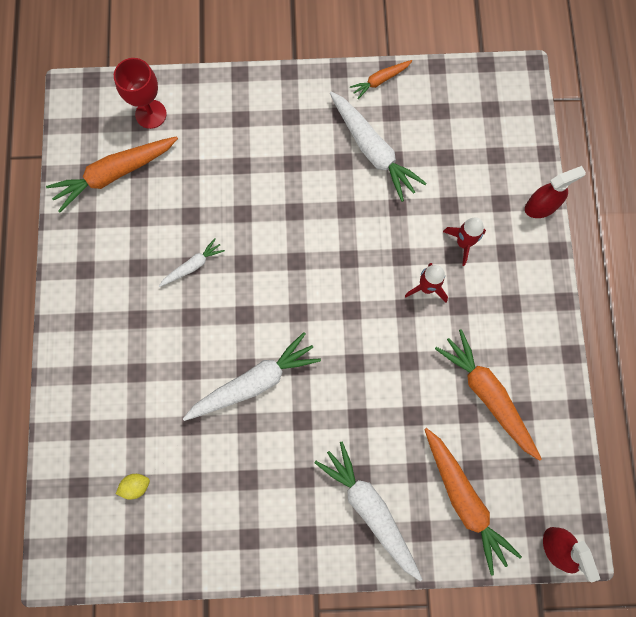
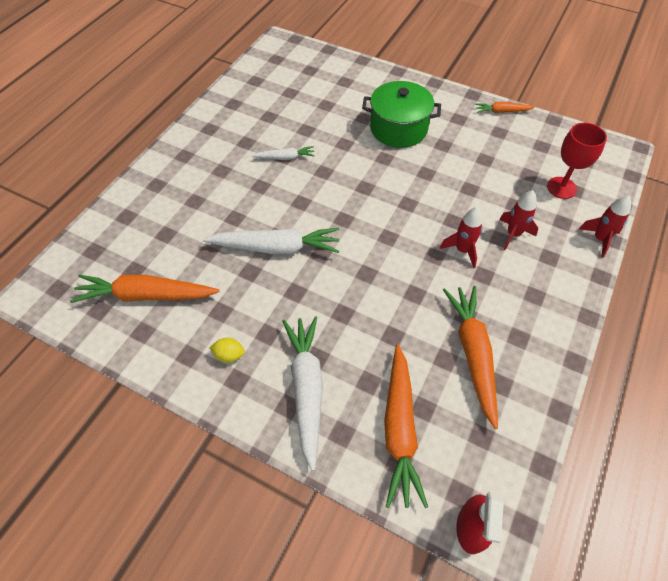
camera: 30 degrees right, 20 degrees down
orange carrot [46,136,178,212] -> orange carrot moved to [70,274,219,303]
red goblet [114,58,167,129] -> red goblet moved to [547,123,607,199]
yellow lemon [116,474,150,500] -> yellow lemon moved to [209,337,245,363]
white carrot [330,92,427,202] -> none
red spray bottle [525,166,586,218] -> red rocket [579,195,631,258]
none -> green pot [362,81,441,148]

